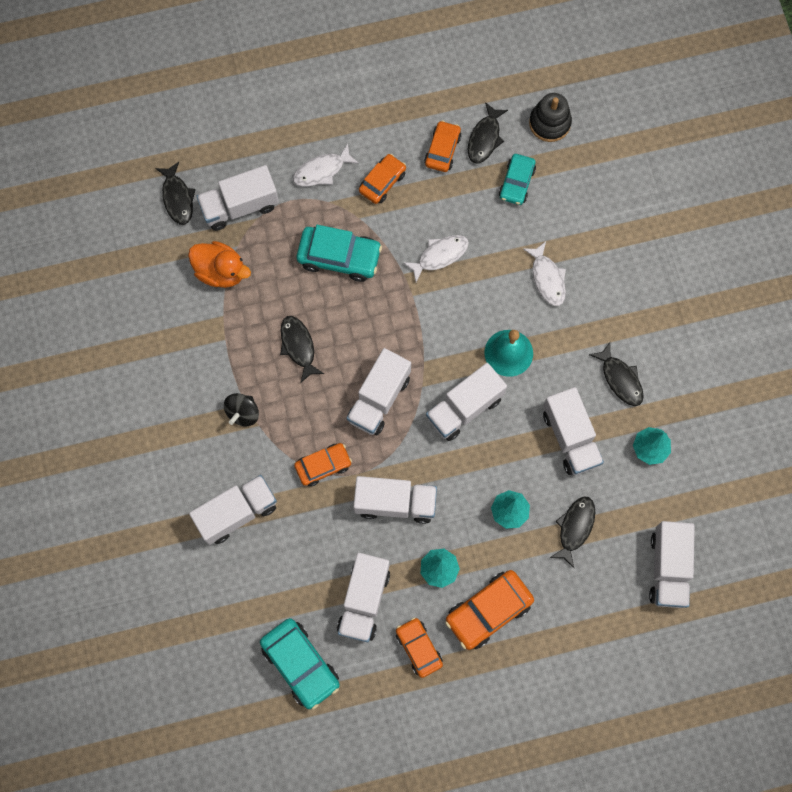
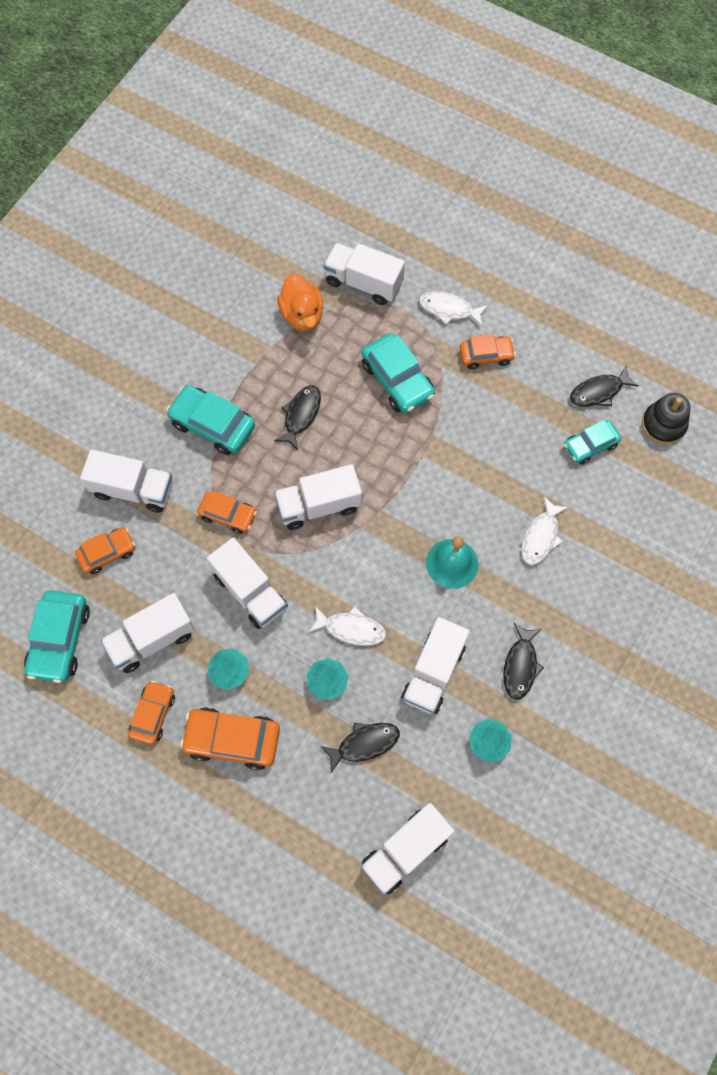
camera: 45 degrees right, 5 degrees down
black fish [155,162,196,225] -> none
black spinning top [224,393,259,426] -> turquoise car [166,385,255,455]
white fish [403,235,469,282] -> white fish moved to [309,606,386,646]
orange car [424,120,461,172] -> orange car moved to [75,527,135,574]
white truck [426,363,507,441] -> none

